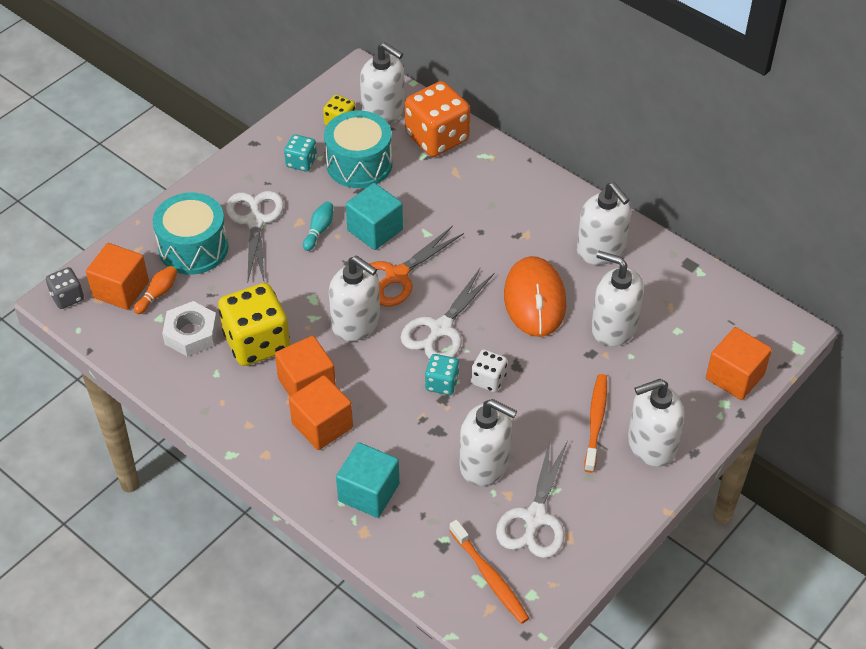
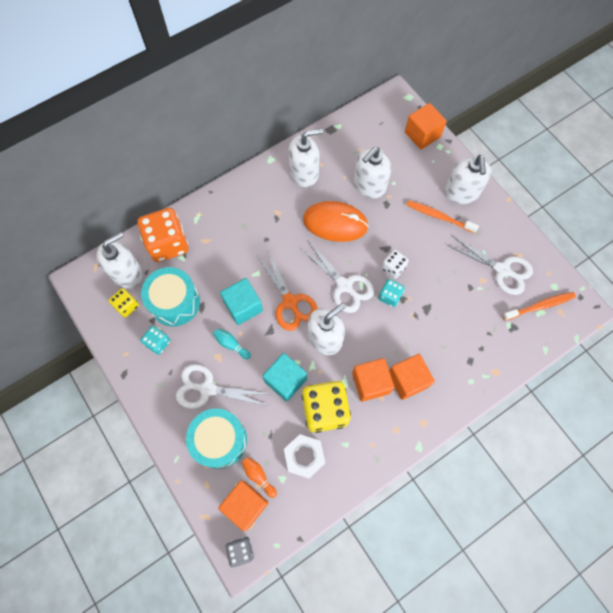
camera: 75 degrees left, 20 degrees up
turquoise cube [336,442,399,518] -> turquoise cube moved to [262,353,307,402]
white soap dispenser [460,399,517,486] -> none

